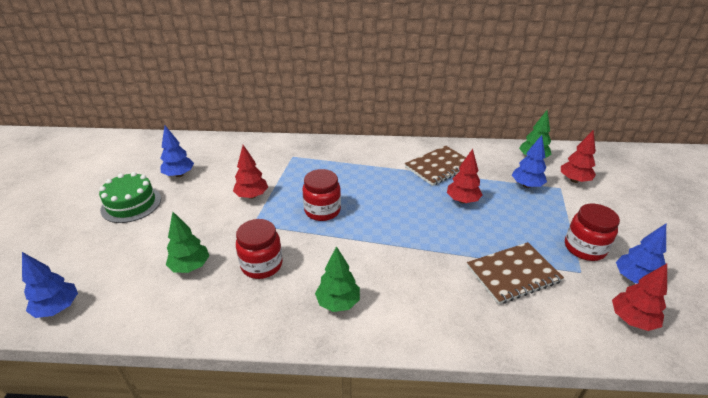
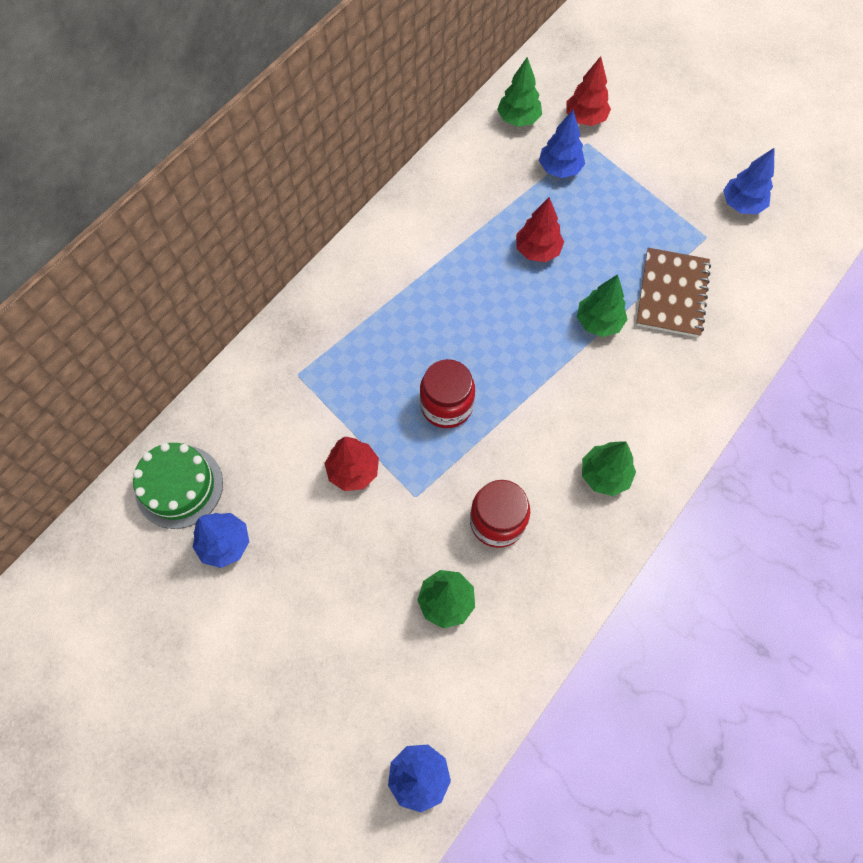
camera: 55 degrees left, 30 degrees up
green cake [99,172,161,223] -> green cake moved to [133,443,223,529]
brown notebook [405,146,466,186] -> none
red jar [565,204,620,261] -> none
red tree [612,264,667,331] -> none
none -> green tree [577,274,627,337]

